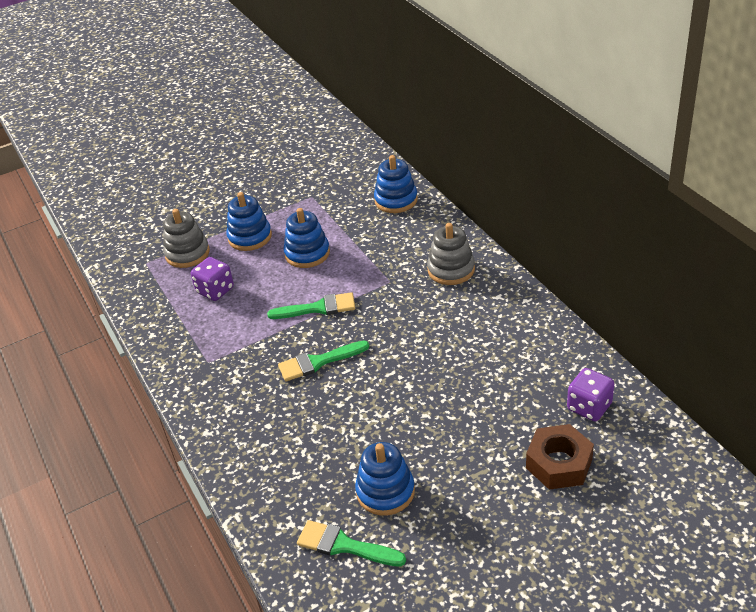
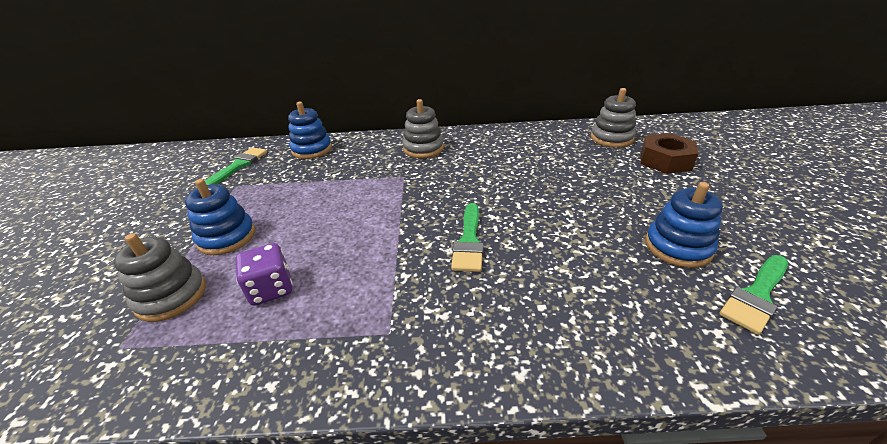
camera: 65 degrees left, 5 degrees down
green brush [267,292,355,319] -> green brush moved to [205,147,267,185]
blue stacking toy [283,208,330,268] -> none
purple dice [567,368,614,422] -> grey stacking toy [591,88,636,148]

